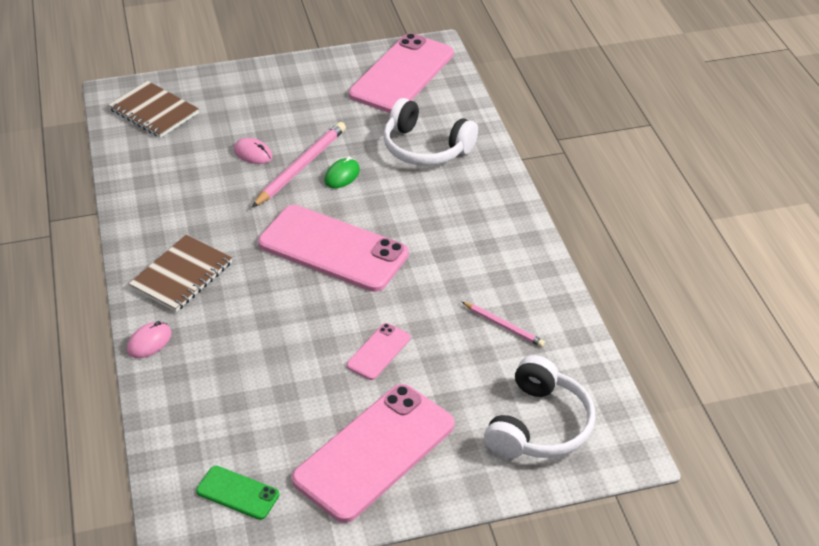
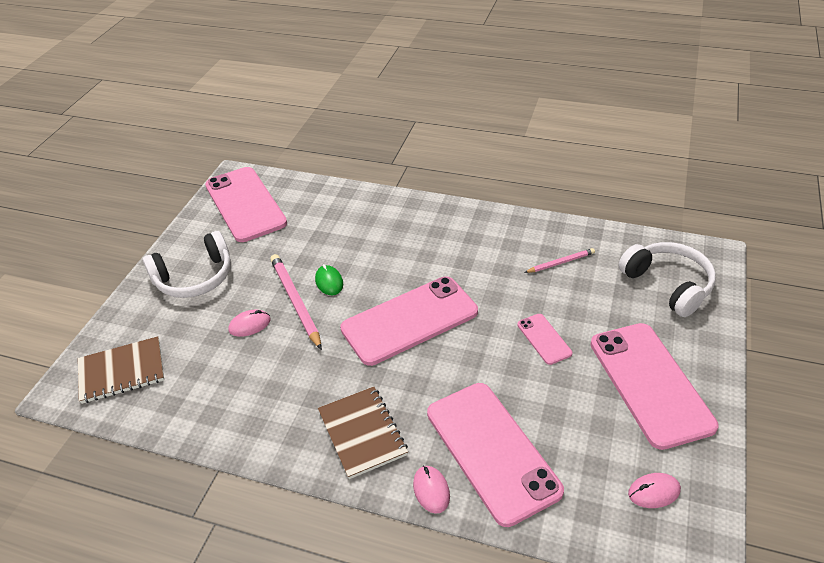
camera: 55 degrees left, 0 degrees up
green phone [196,466,279,520] -> pink mouse [628,473,681,508]
white headphones [383,98,478,166] -> white headphones moved to [143,231,231,298]
none -> pink phone [427,383,564,527]

